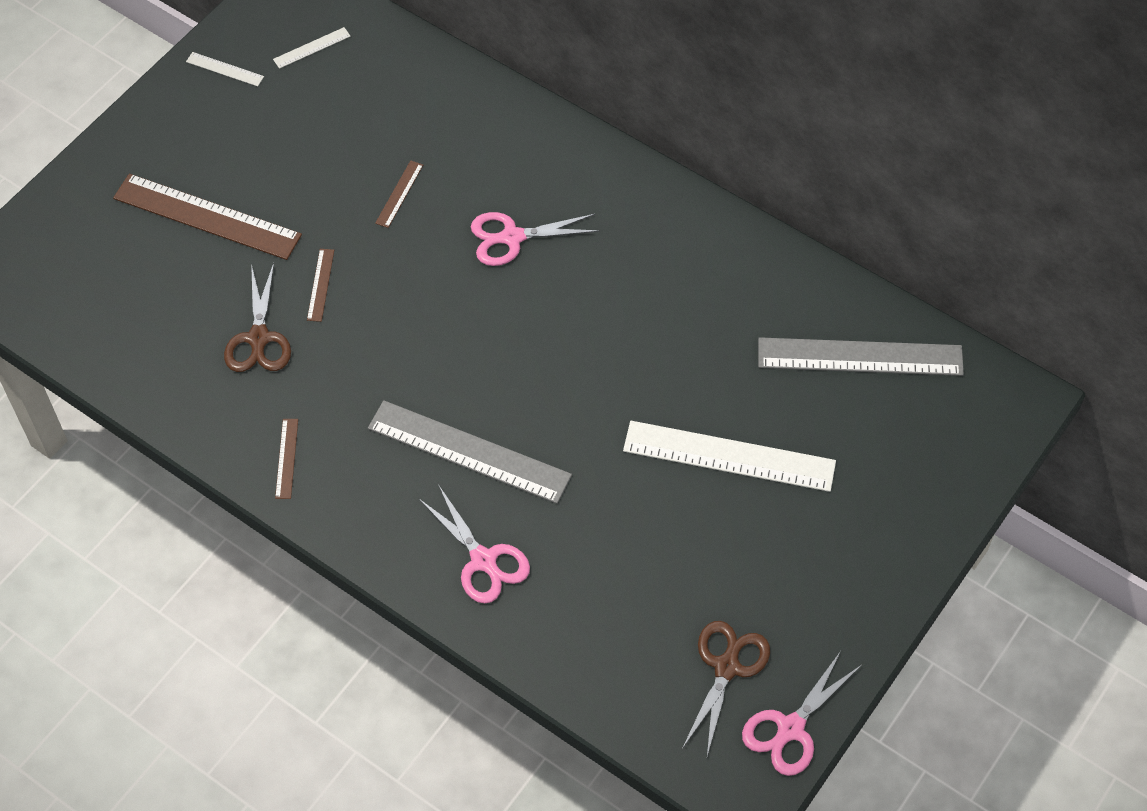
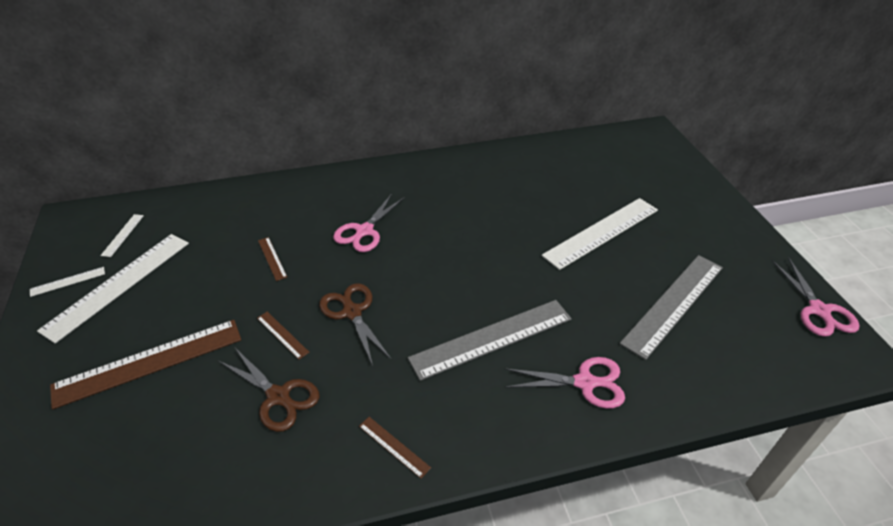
camera: 50 degrees left, 15 degrees down
brown scissors [682,621,770,756] -> brown scissors moved to [319,283,392,366]
grey ruler [758,337,964,376] -> grey ruler moved to [620,255,723,360]
none -> white ruler [37,234,189,344]

